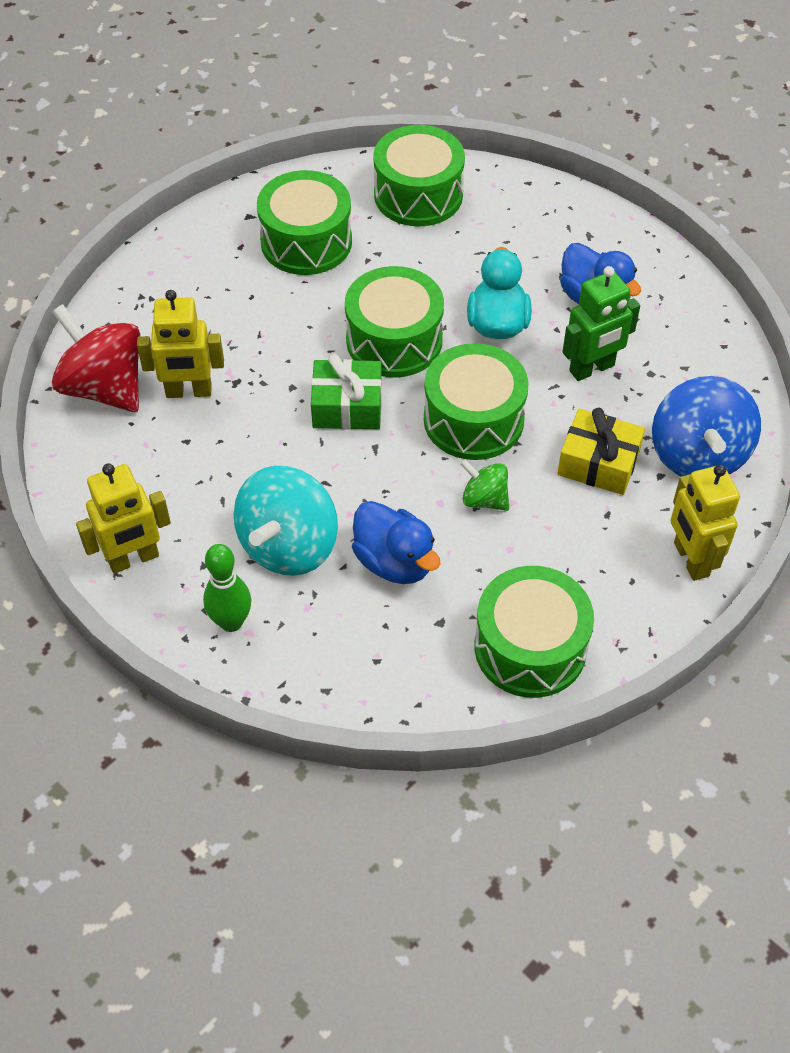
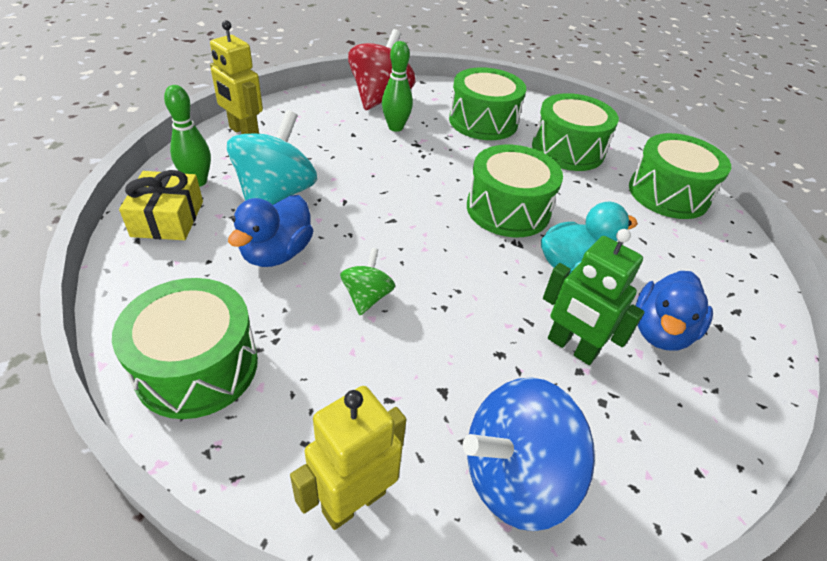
camera: 65 degrees right, 10 degrees down
yellow robot [137,290,224,398] -> green bowling pin [382,41,413,132]
turquoise spinning top [234,466,338,576] -> turquoise spinning top turned 105 degrees clockwise [227,110,317,205]
green gift [311,354,382,429] -> none
green drum [424,343,529,460] -> green drum moved to [449,67,526,140]
yellow gift [557,408,645,495] -> yellow gift moved to [119,170,203,240]

